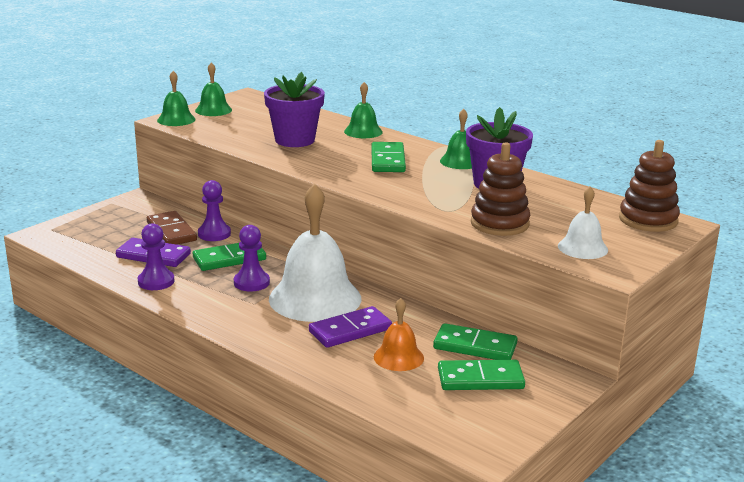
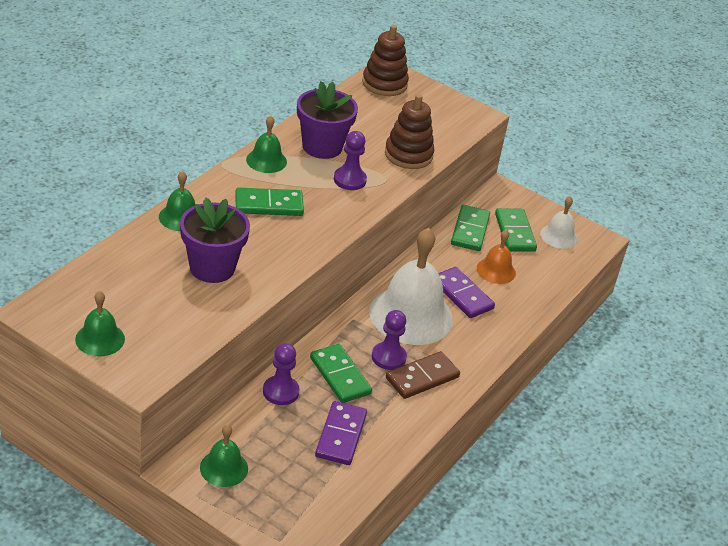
camera: 100 degrees left, 15 degrees up
purple pawn [138,223,175,290] -> purple pawn moved to [334,131,367,190]
brown domino [147,211,197,245] -> brown domino moved to [386,351,460,399]
green bell [157,71,195,126] -> green bell moved to [200,424,248,487]
white bell [558,186,608,259] -> white bell moved to [540,196,578,249]

